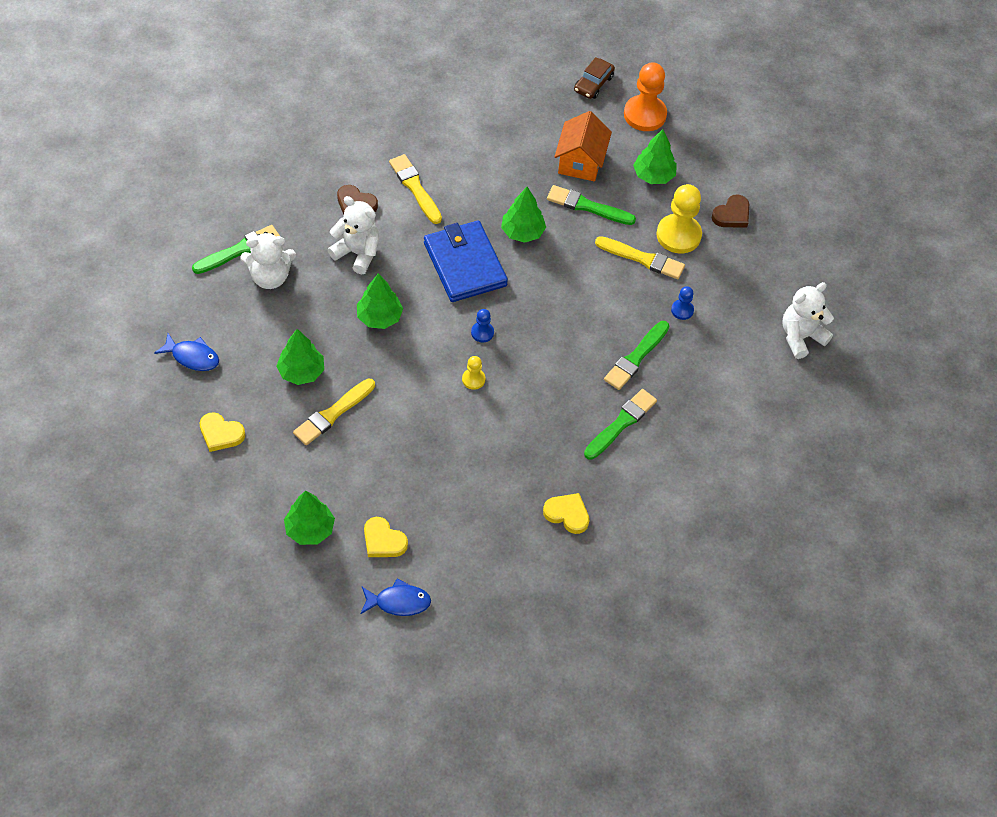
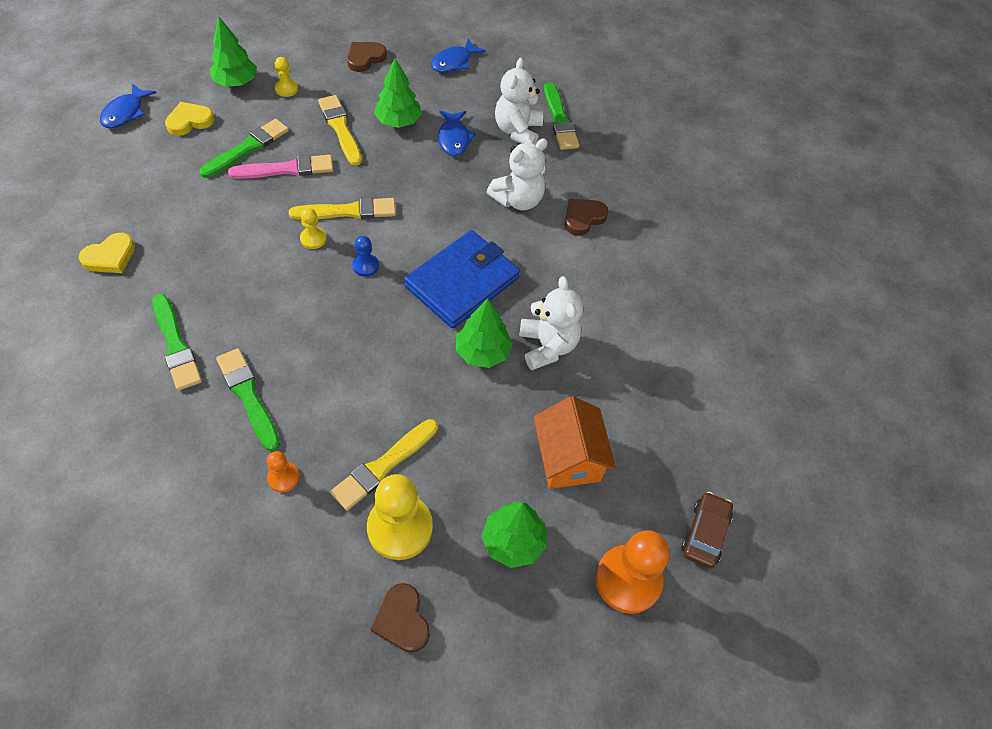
camera: 110 degrees right, 0 degrees up
yellow heart [199,412,245,452] -> brown heart [347,42,387,72]
green tree [357,273,403,329] -> none
yellow brush [389,154,442,224] -> yellow brush moved to [289,197,396,220]
blue wallet [424,221,508,302] -> blue wallet turned 45 degrees counterclockwise [404,230,520,328]
green brush [547,185,636,225] -> green brush moved to [200,119,289,178]
orange house [554,111,612,181] -> orange house turned 45 degrees clockwise [533,396,616,489]
brown car [574,57,615,99] -> brown car turned 60 degrees clockwise [682,492,733,569]
blue pawn [671,286,694,320] -> orange pawn [267,451,300,492]
white teddy bear [782,282,834,359] -> white teddy bear moved to [520,276,583,370]
none -> pink brush [228,155,333,179]
none -> yellow pawn [275,57,298,97]
none -> blue fish [438,111,476,156]

